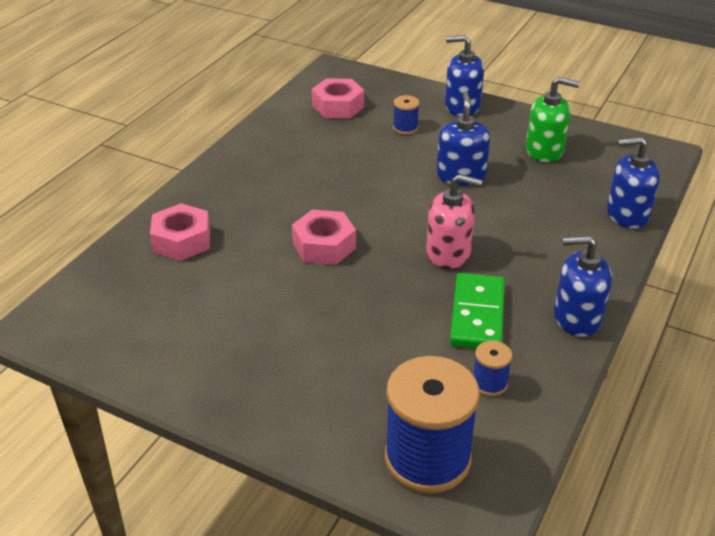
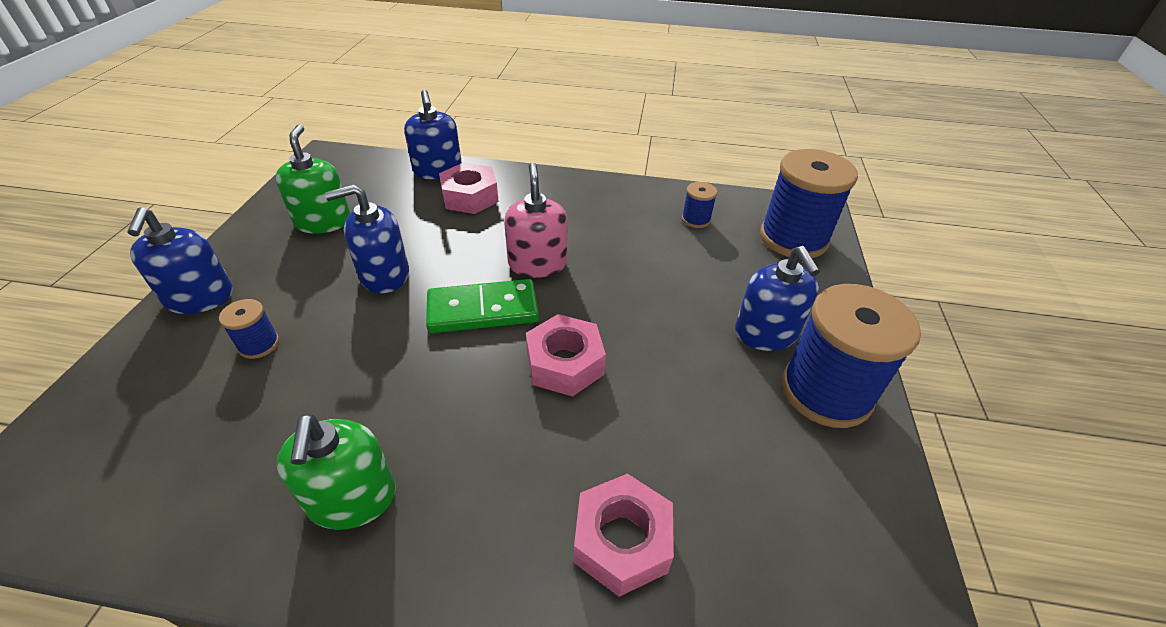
camera: 110 degrees left, 5 degrees up
pink nut [312,78,364,119] -> pink nut moved to [439,162,499,214]
green domino [450,273,505,349] -> green domino moved to [426,279,539,333]
blue soap dispenser [554,235,612,337] -> blue soap dispenser moved to [735,246,820,351]
none -> green soap dispenser [276,414,396,530]
none -> blue spool [782,284,921,428]

